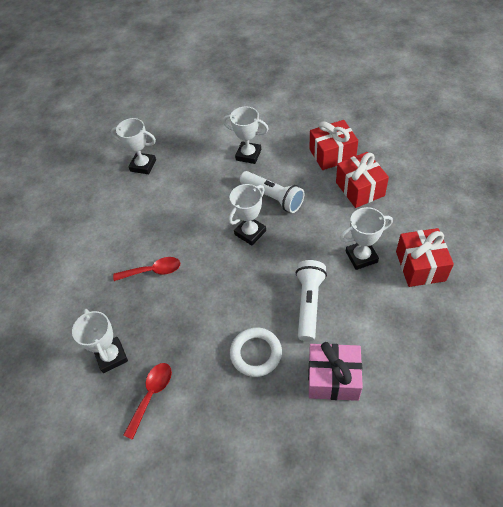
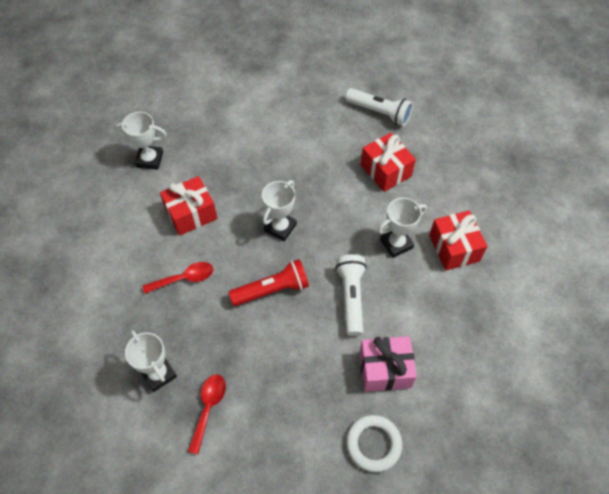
camera: 15 degrees left, 5 degrees up
white trophy [223,106,269,164] -> none
white ring [230,327,282,377] -> white ring moved to [346,415,402,472]
white flashlight [240,171,304,213] -> white flashlight moved to [345,88,413,126]
red gift [309,120,358,170] -> red gift moved to [160,176,217,236]
none -> red flashlight [228,259,309,306]

